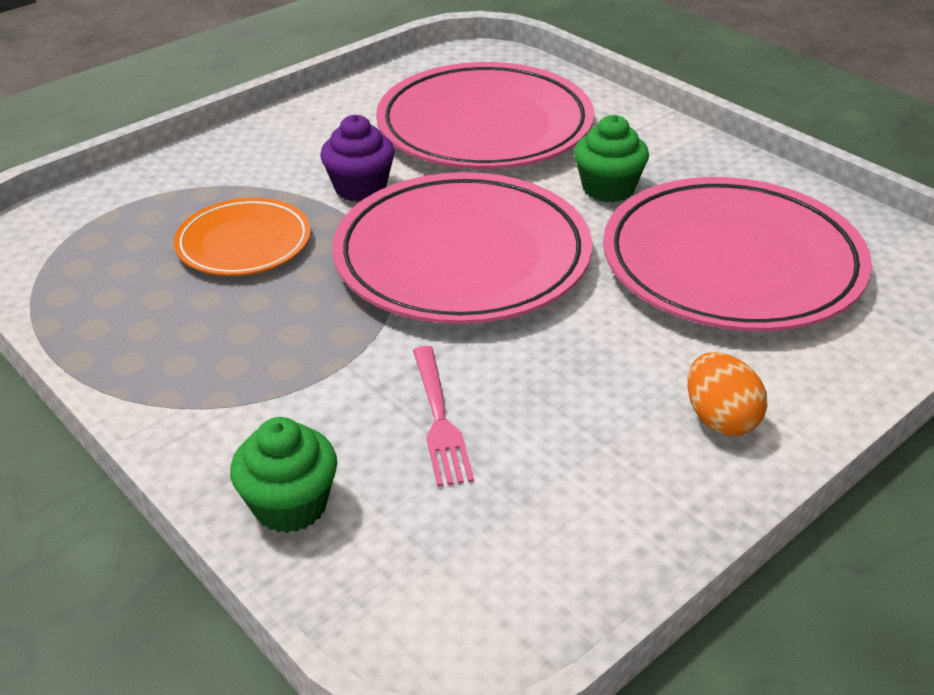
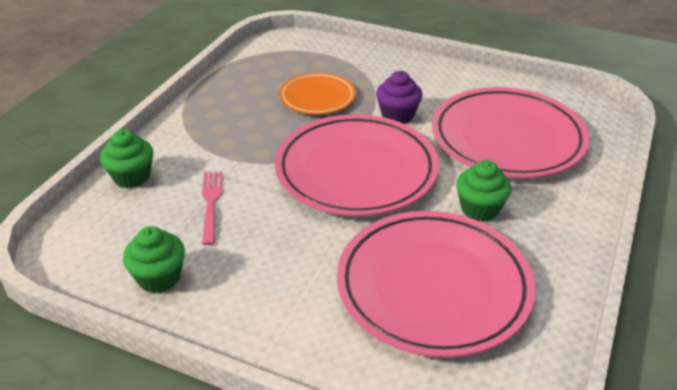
camera: 65 degrees right, 0 degrees up
pink fork [413,346,474,487] -> pink fork turned 120 degrees clockwise [202,171,223,245]
orange egg [687,352,767,436] -> none
none -> green cupcake [123,226,185,293]

